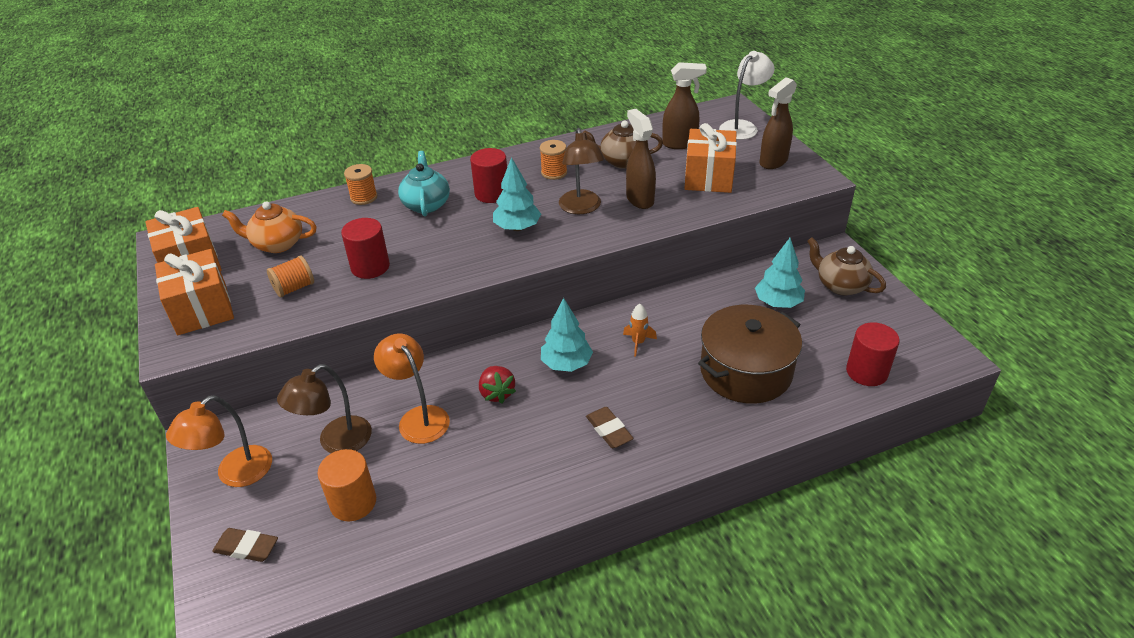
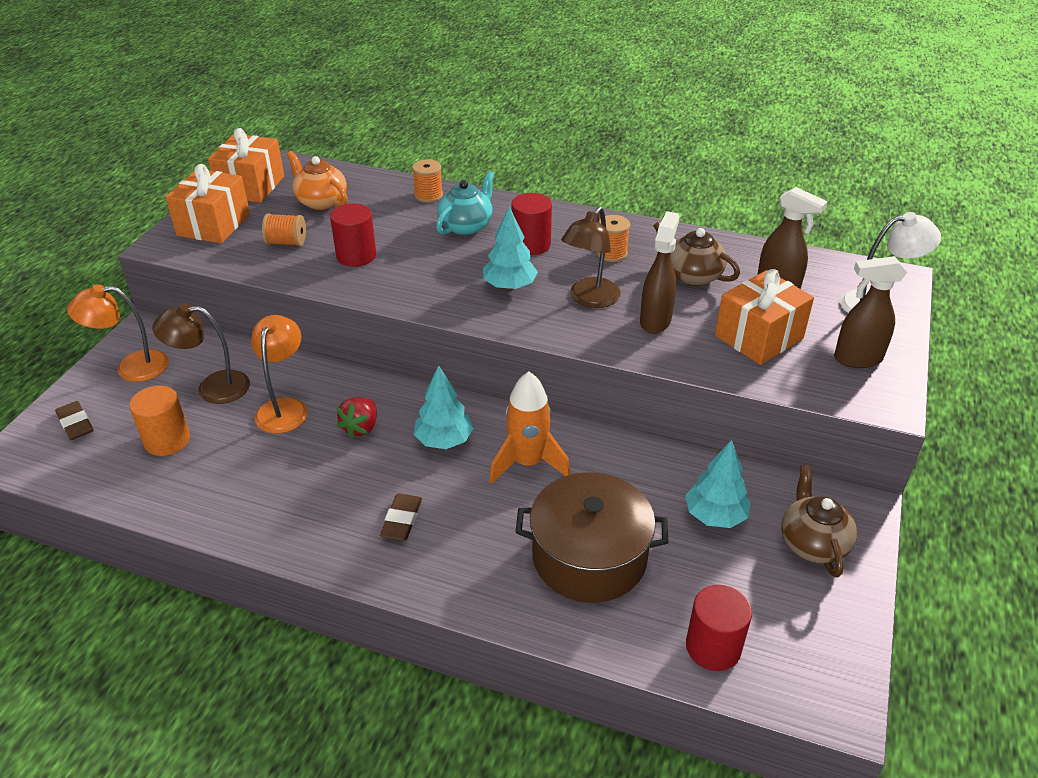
camera: 40 degrees right, 0 degrees up
orange rocket [623,304,657,356] -> orange rocket [489,372,570,484], size x1.96

